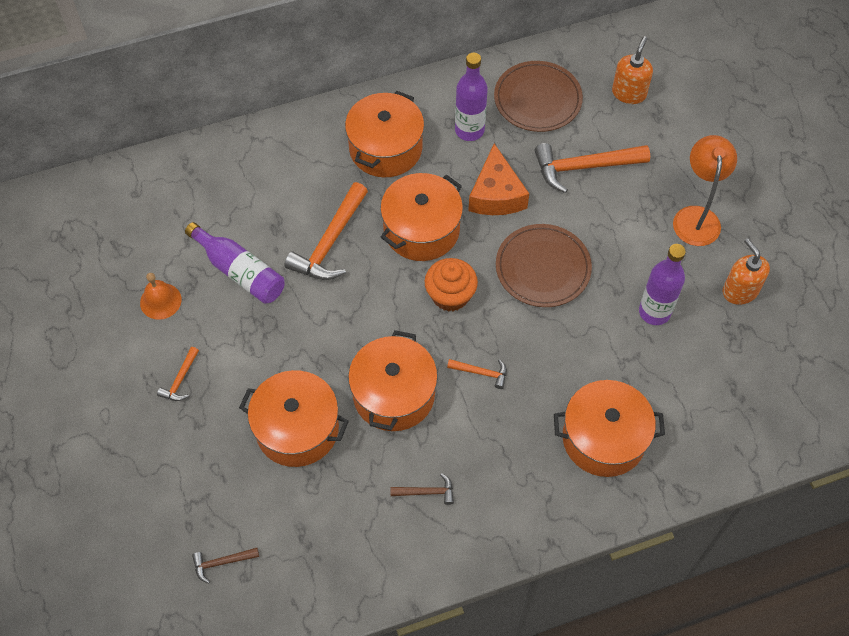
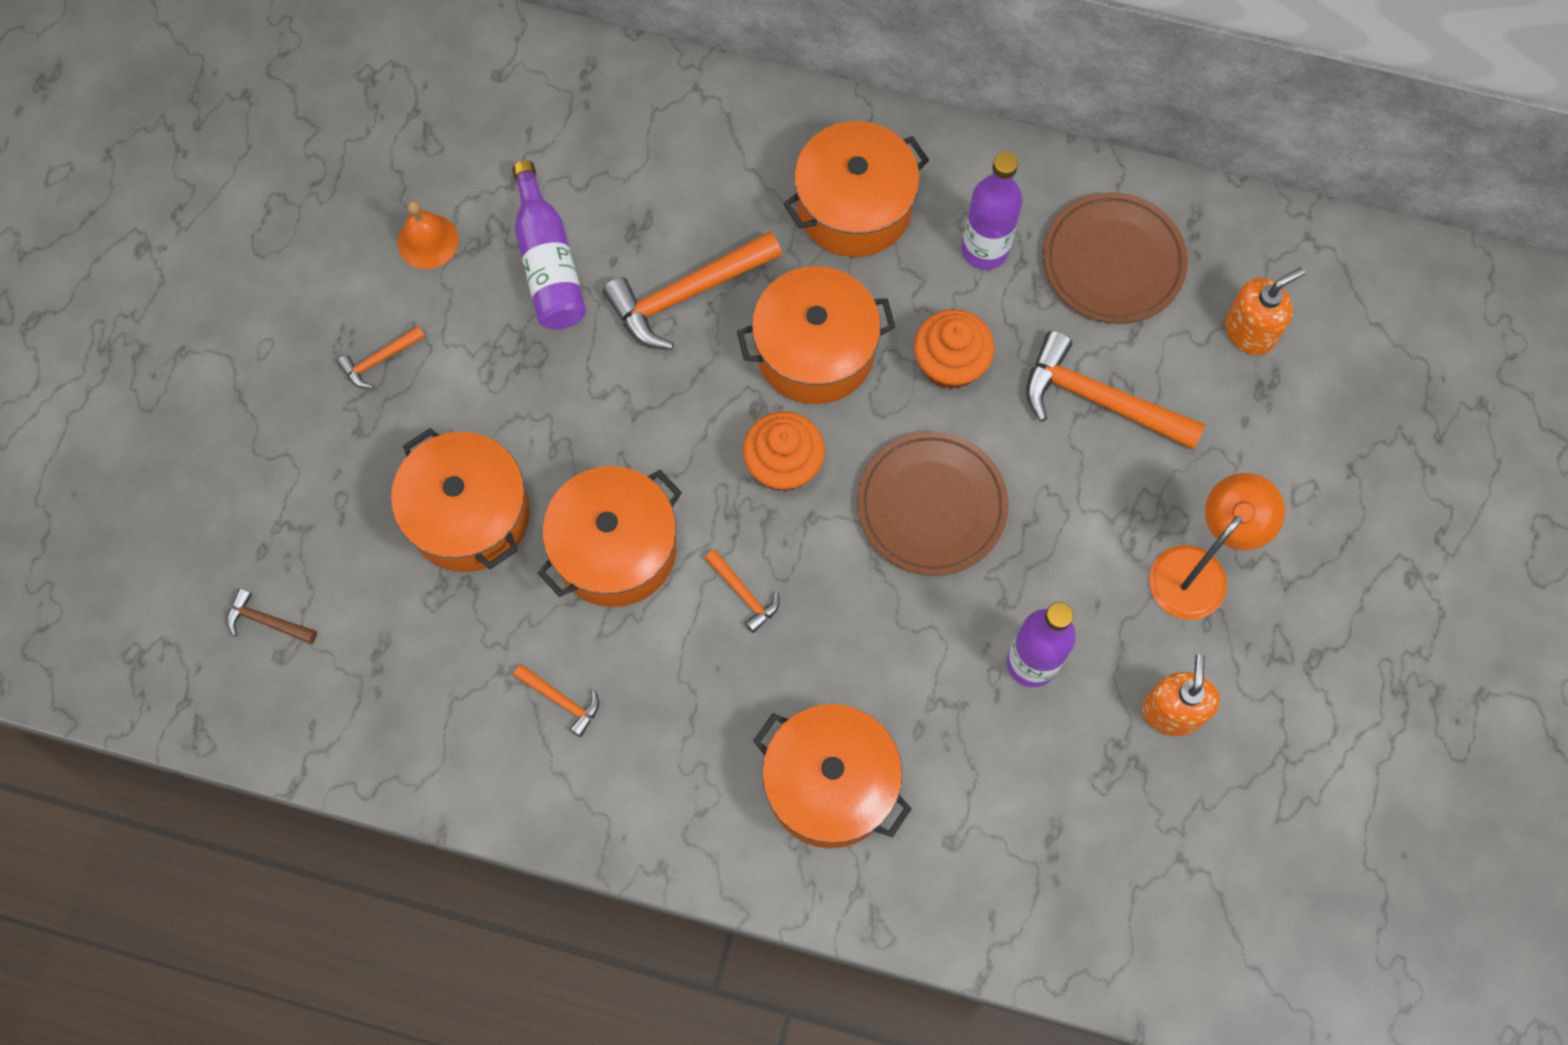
camera: 35 degrees right, 10 degrees up
brown hammer [391,473,454,505] -> orange hammer [513,664,599,737]
orange cheese [468,143,529,215] -> orange cupcake [914,309,995,390]

